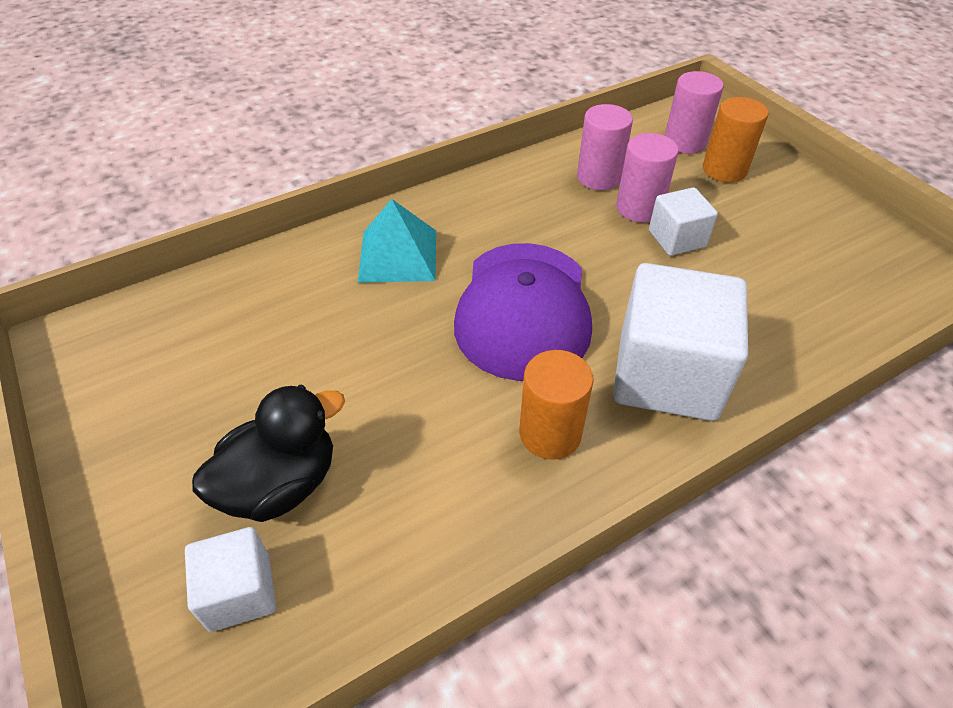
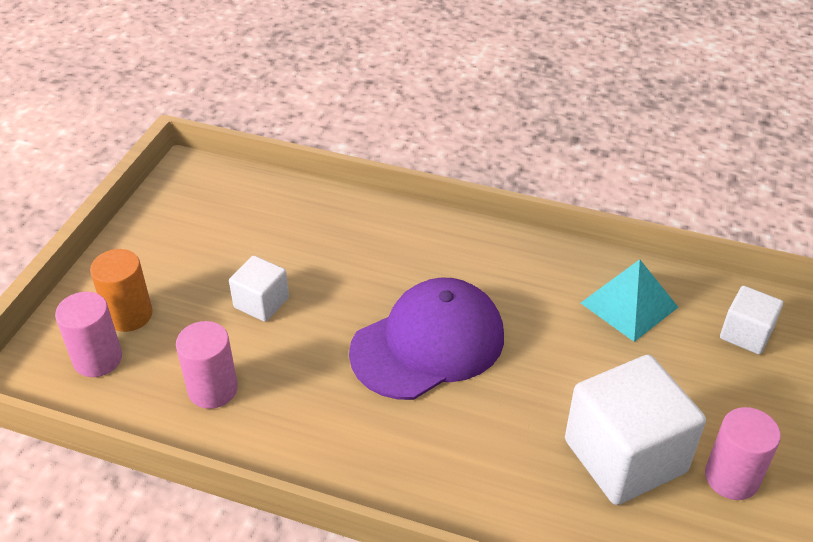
camera: 130 degrees left, 5 degrees down
black duck [192,385,345,522] -> none
turquoise pyramid [358,199,436,283] -> turquoise pyramid moved to [581,259,678,342]
orange cylinder [519,350,594,460] -> none
white cube [613,263,748,421] -> white cube moved to [565,355,706,505]
pink cylinder [616,133,679,223] -> pink cylinder moved to [705,407,781,500]

